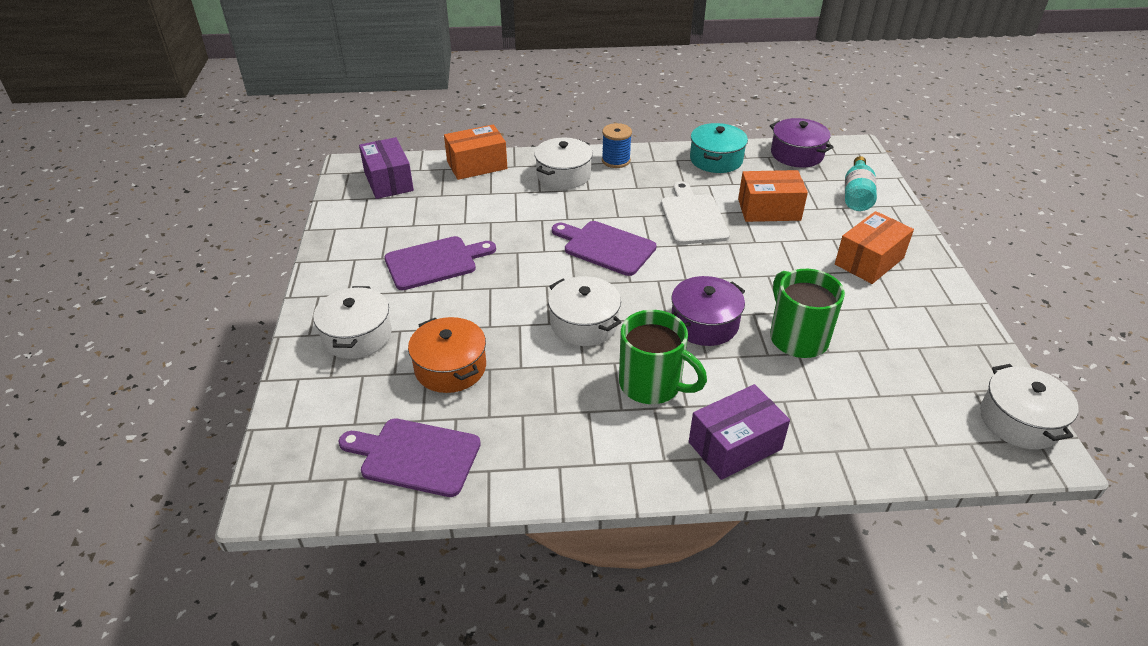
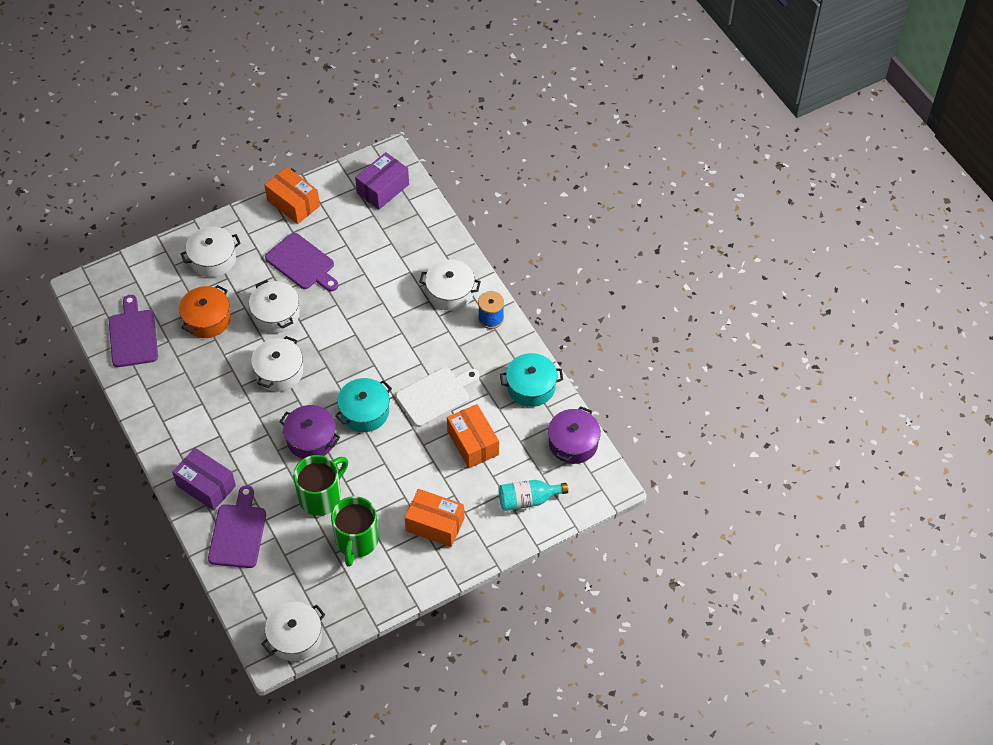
camera: 65 degrees right, 15 degrees up
orange box [444,124,507,180] -> orange box moved to [265,167,320,224]
purple cutting board [552,221,657,276] -> purple cutting board moved to [208,485,266,568]
green mug [619,310,707,404] -> green mug moved to [331,496,379,567]
none -> white pot [249,280,300,333]
none -> turquoise pot [335,378,392,432]

